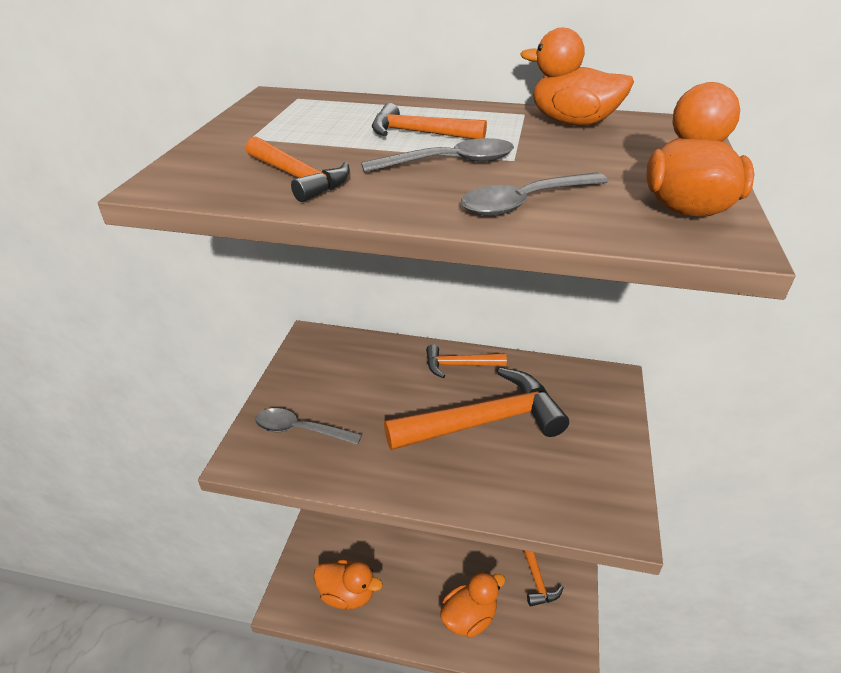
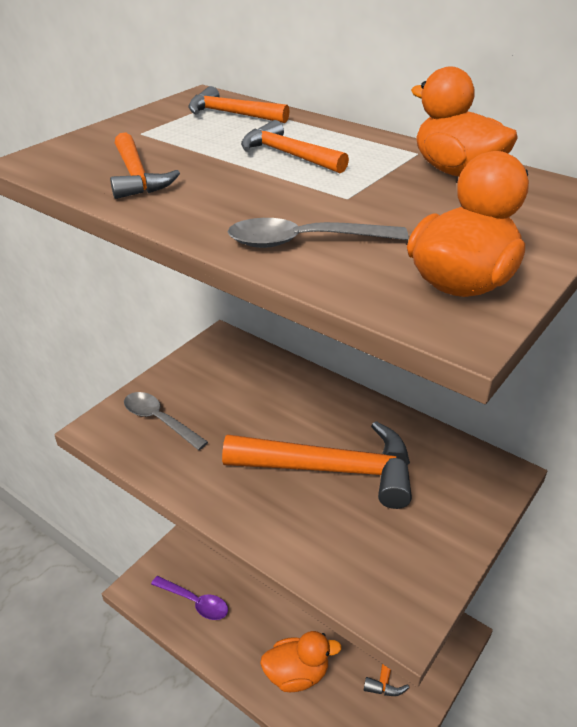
camera: 25 degrees right, 0 degrees up
orange duck [314,560,383,609] -> purple spoon [151,576,228,620]
grey spoon [361,138,514,172] -> none
orange hammer [426,344,507,378] -> orange hammer moved to [188,86,290,123]

